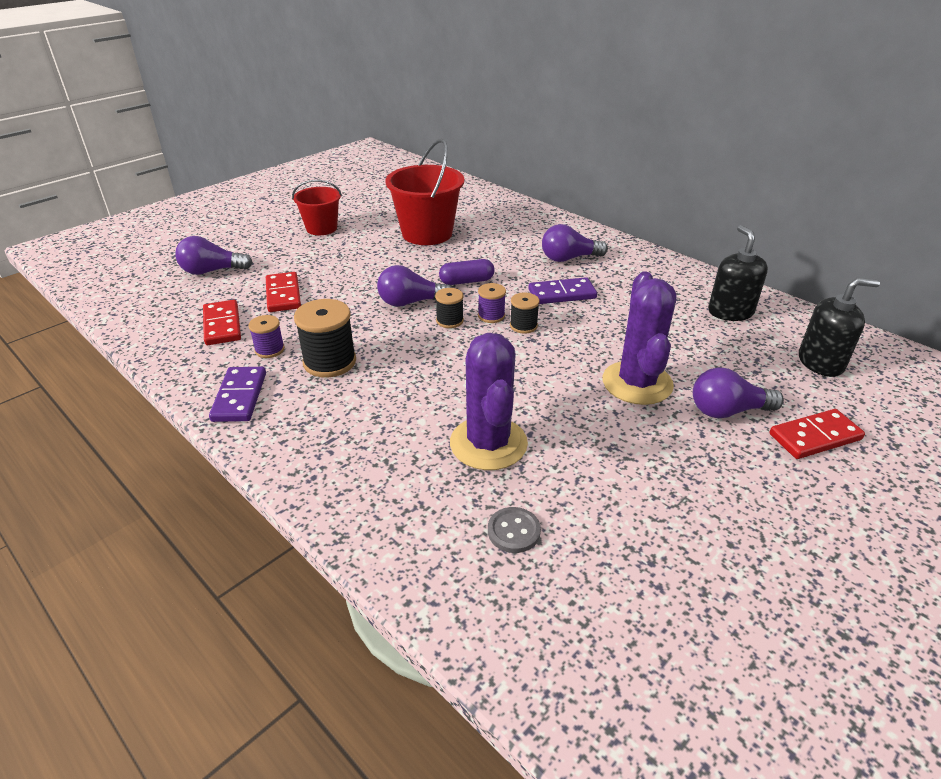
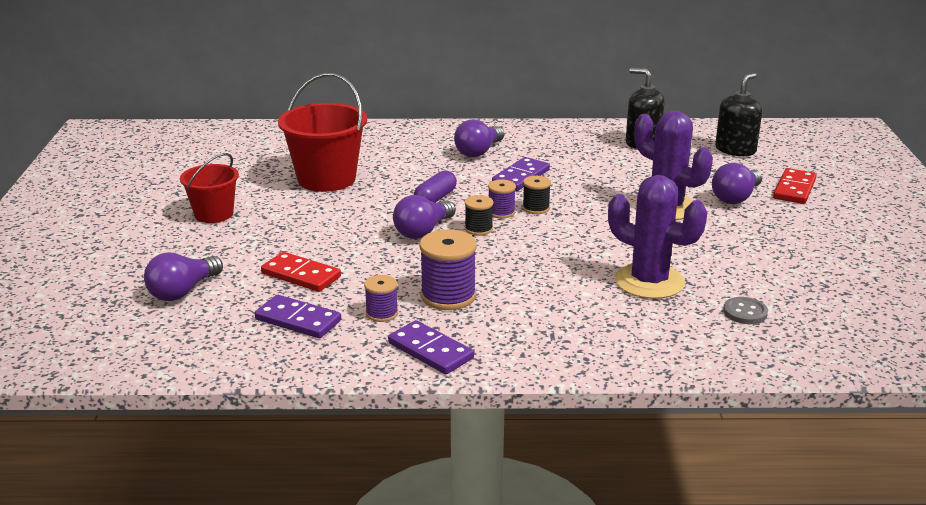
camera: 45 degrees left, 10 degrees down
red domino [203,300,241,345] -> purple domino [255,295,341,338]
black spool [294,299,356,377] -> purple spool [419,229,477,310]

